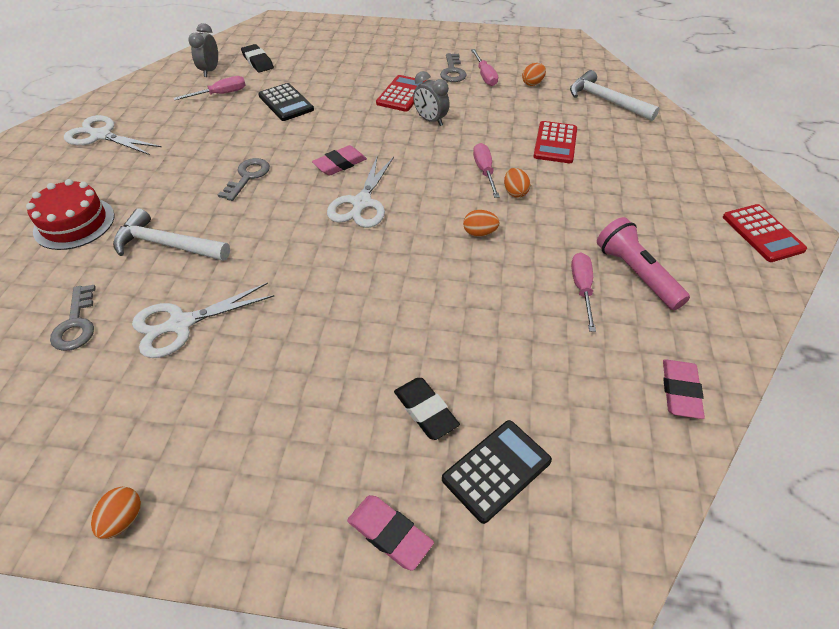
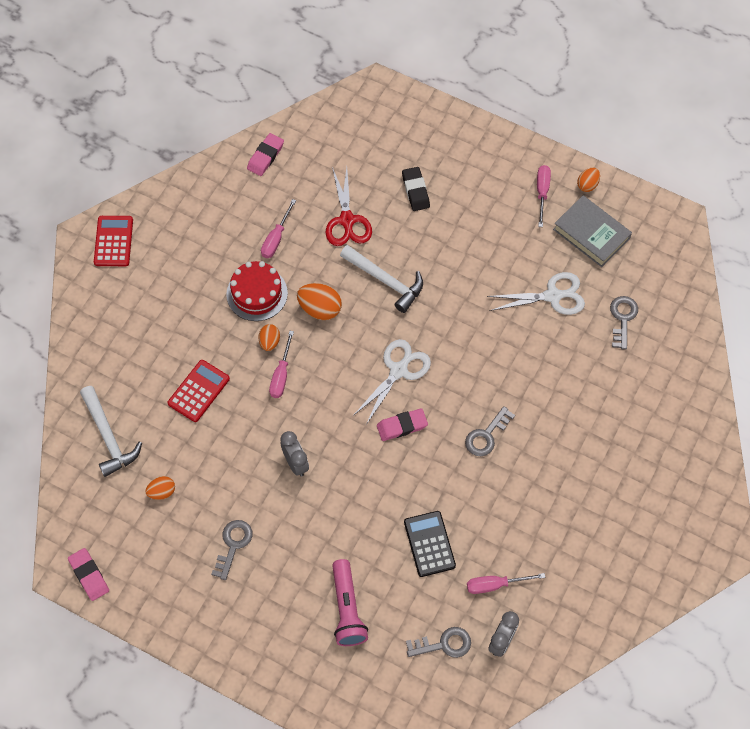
camera: 160 degrees left, 15 degrees up
red cake [26,179,115,250] -> red cake moved to [226,261,288,321]
white scissors [64,115,162,155] -> none
white hammer [113,208,230,261] -> white hammer moved to [340,245,423,313]
black eraser [241,44,274,73] -> grey key [406,627,471,658]
pink eraser [347,495,434,571] -> pink eraser moved to [68,548,109,601]
red calculator [376,75,426,112] -> none
black calculator [442,420,552,524] -> none
orange egg [463,210,500,237] -> orange egg [297,283,342,320], size x1.64
pink screwdriver [471,49,498,86] -> pink screwdriver moved to [537,165,551,227]
pink flashlight [597,217,690,310] -> pink flashlight moved to [332,559,368,646]
none -> red scissors [326,167,372,246]
none -> grey book [553,195,632,267]

